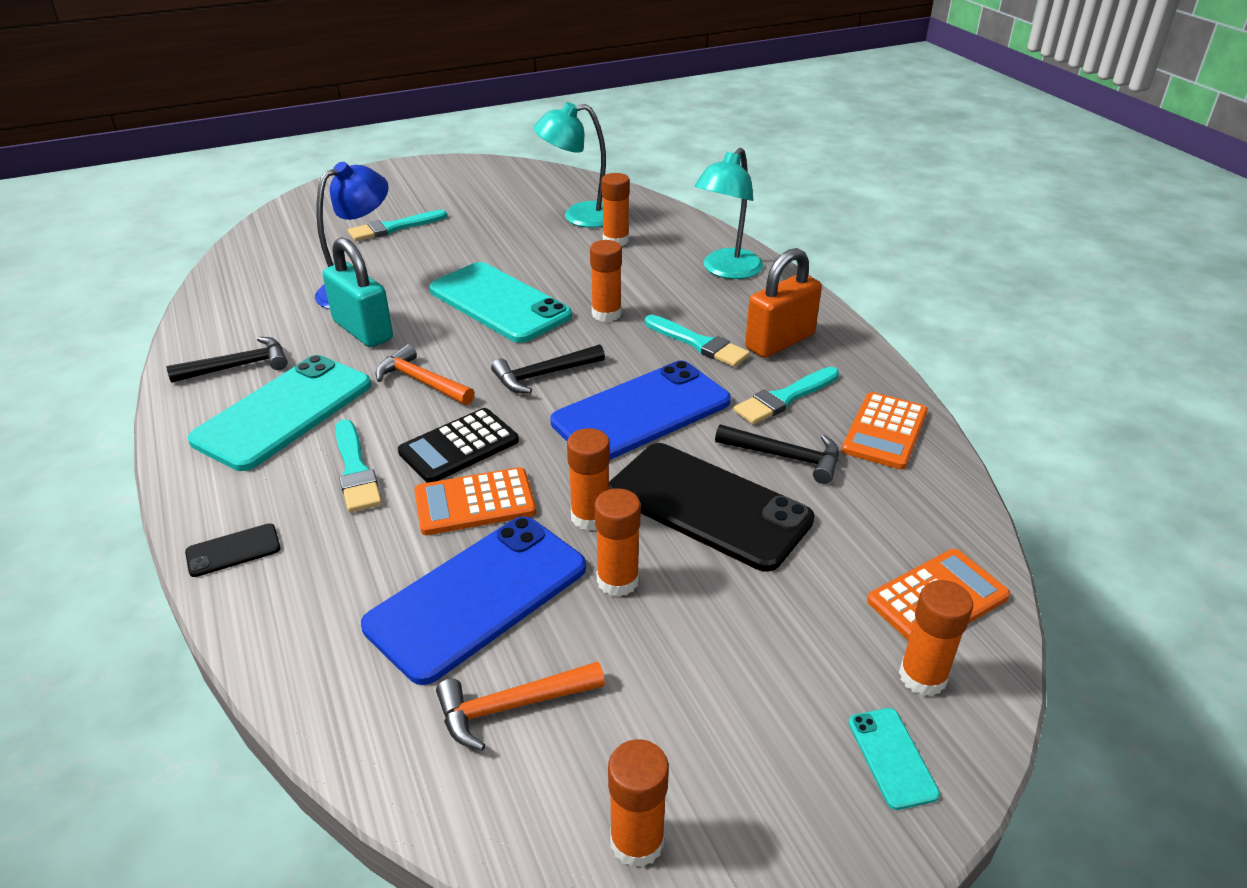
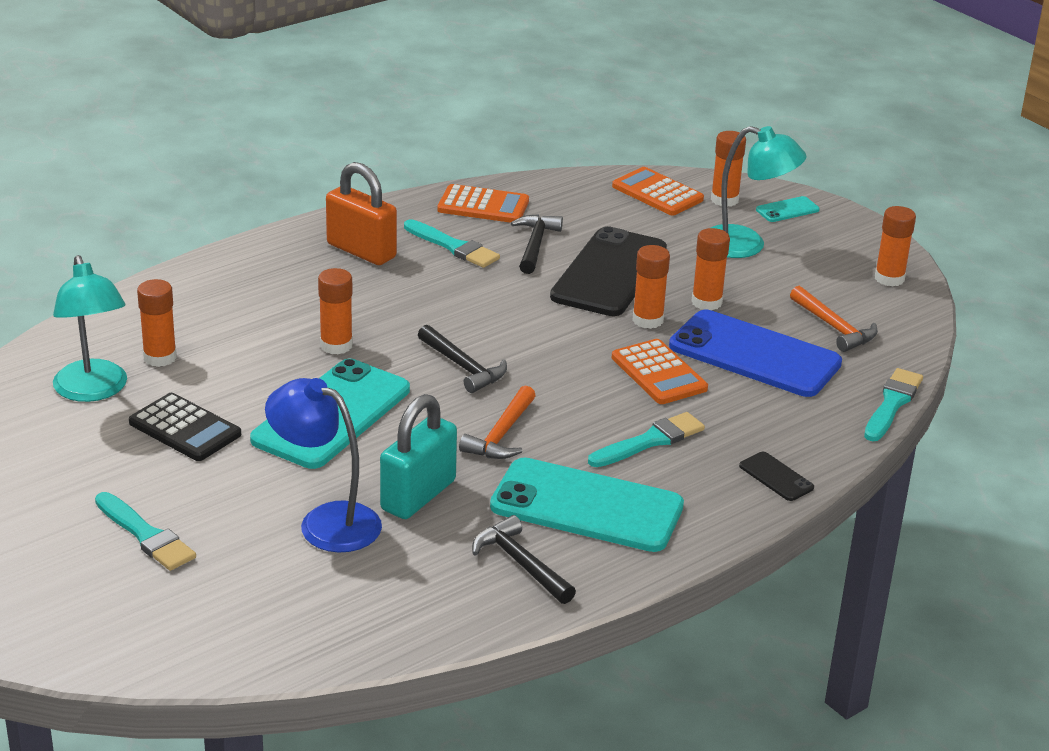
camera: 105 degrees left, 5 degrees down
black calculator [398,408,519,483] -> black calculator moved to [129,393,241,461]
blue phone [550,361,731,460] -> none
turquoise brush [645,315,750,367] -> turquoise brush moved to [864,368,923,441]
turquoise lamp [694,148,763,279] -> turquoise lamp moved to [711,126,807,258]

